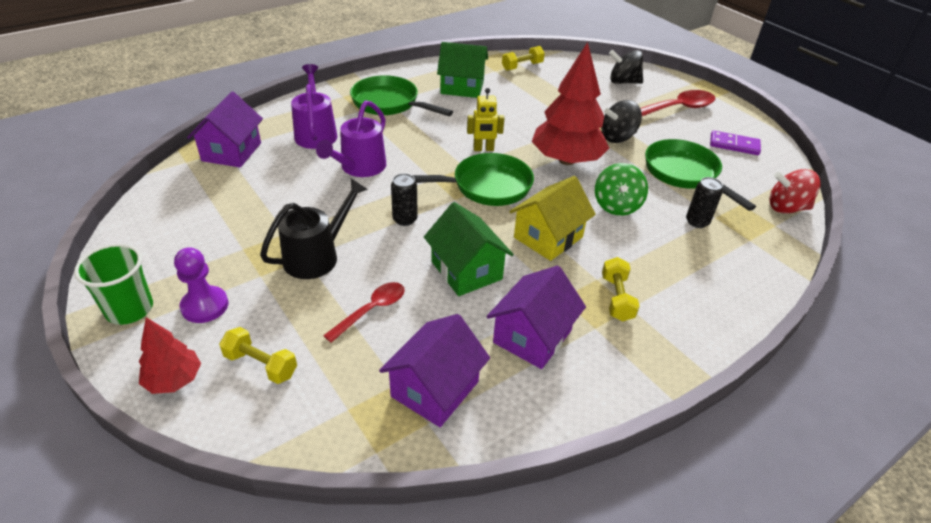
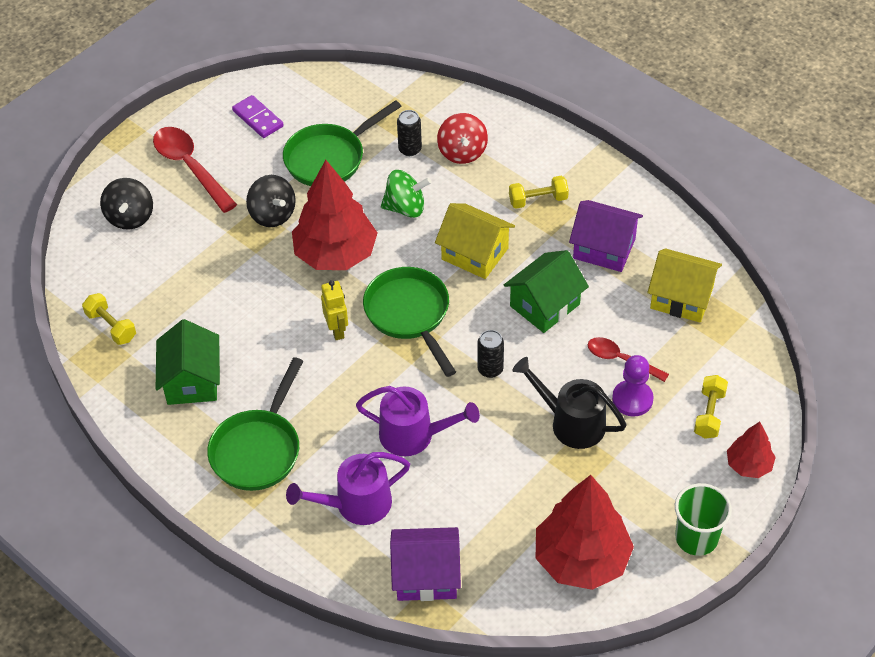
camera: 100 degrees left, 10 degrees up
purple pawn [174,247,228,323] -> purple pawn moved to [612,355,654,416]
purple house [379,314,490,427] -> yellow house [648,248,722,323]
purple domino [710,130,761,155] -> purple domino turned 45 degrees counterclockwise [232,95,284,138]
red spinning top [769,169,821,214] -> red spinning top moved to [437,113,488,164]
none -> red tree [536,475,634,590]

